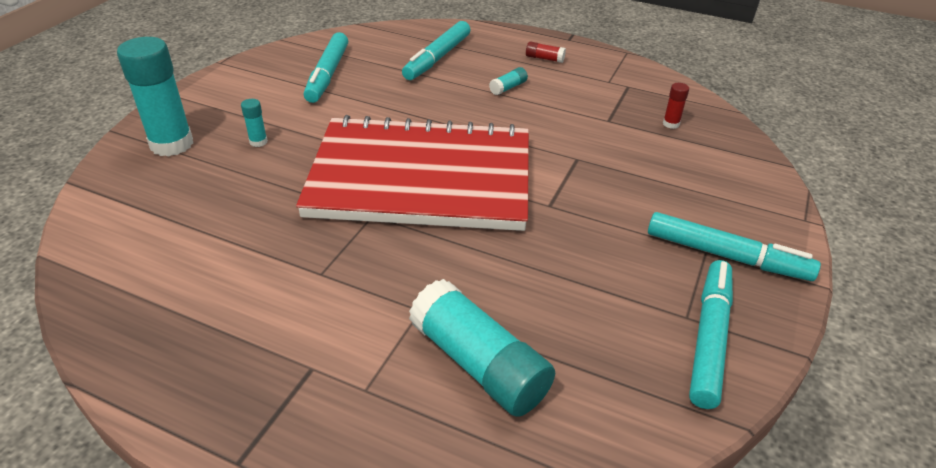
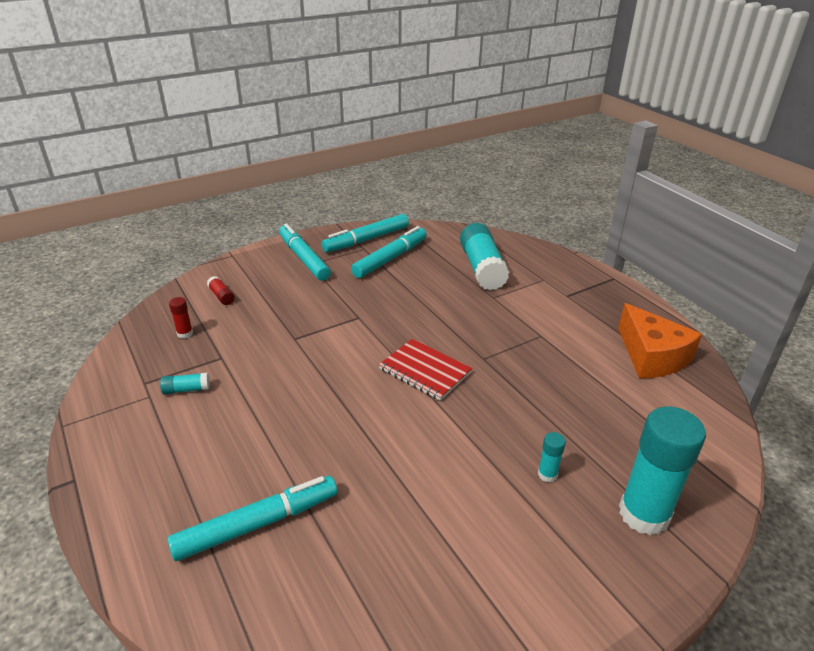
camera: 145 degrees left, 5 degrees down
red notebook [296,115,529,231] -> red notebook [379,339,473,401], size x0.41
turquoise marker [304,32,348,103] -> turquoise marker moved to [351,226,427,278]
turquoise glue stick [489,67,528,95] -> turquoise glue stick moved to [160,373,210,394]
red glue stick [526,41,566,63] -> red glue stick moved to [207,276,235,305]
none -> orange cheese [618,303,702,378]

